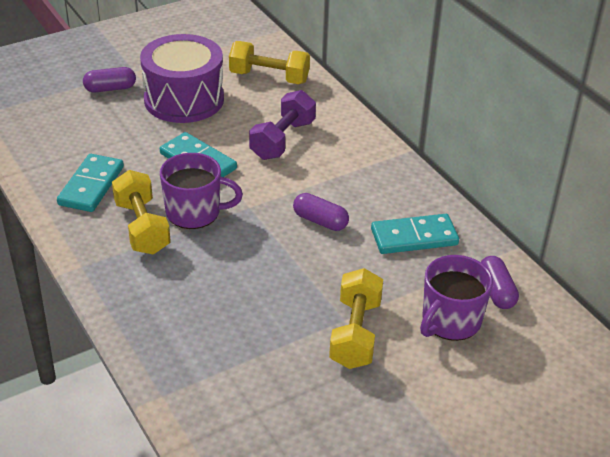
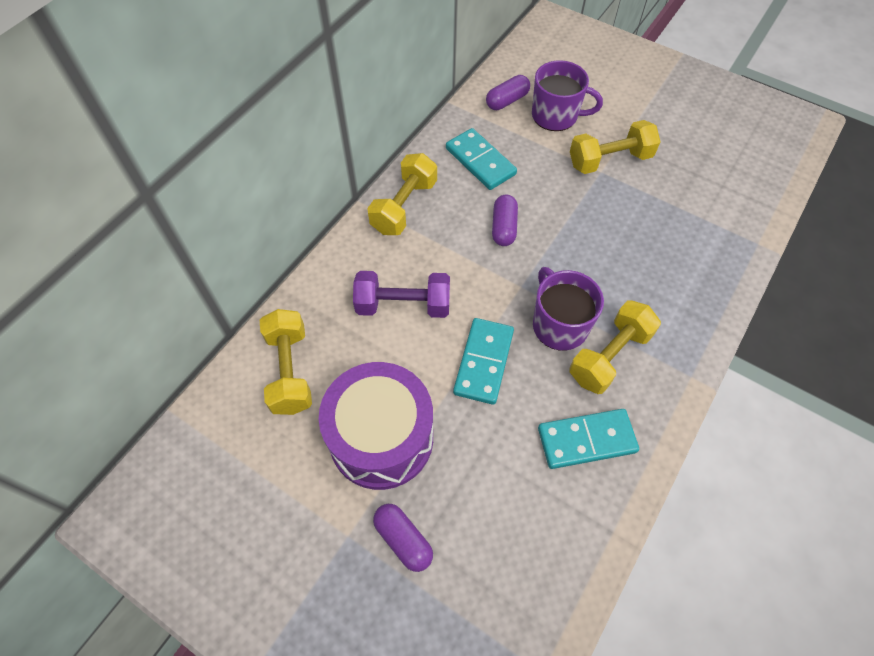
camera: 115 degrees left, 20 degrees up
none -> yellow dumbbell [367,153,437,235]

